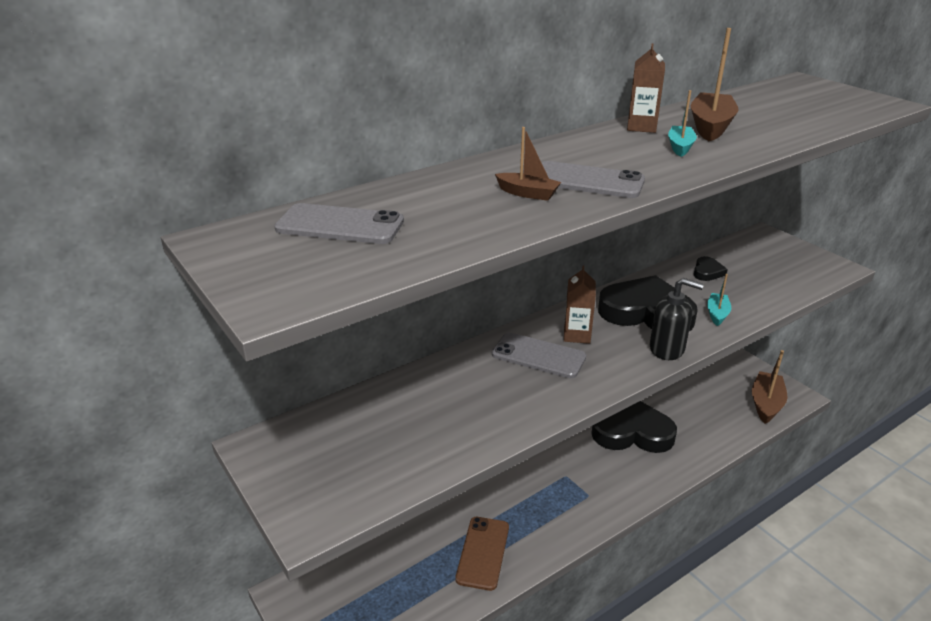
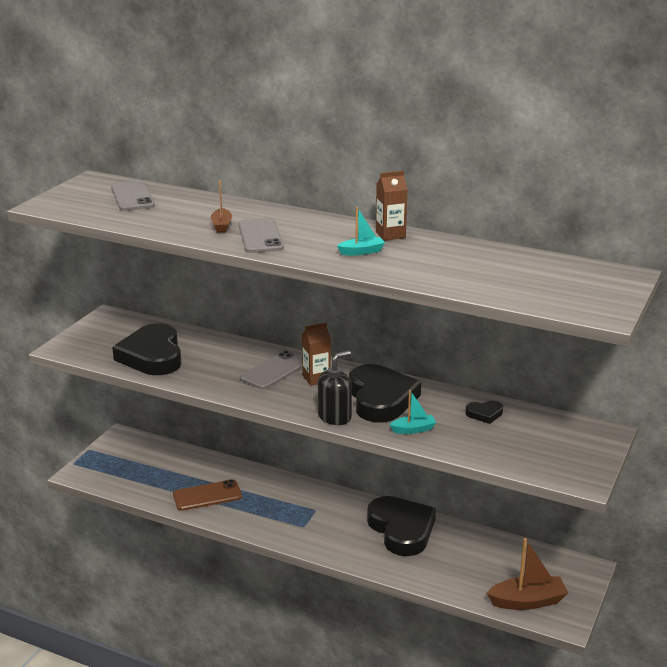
camera: 60 degrees right, 5 degrees down
grey phone [492,332,586,378] -> grey phone turned 45 degrees clockwise [240,351,302,389]
black soap dispenser [650,278,704,360] -> black soap dispenser turned 120 degrees counterclockwise [318,350,352,425]
brown boat [690,28,738,141] -> none
none -> black heart [112,323,182,375]

